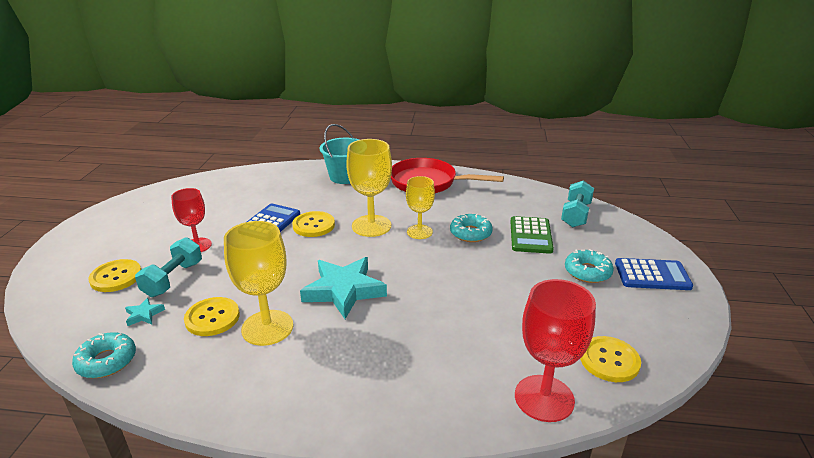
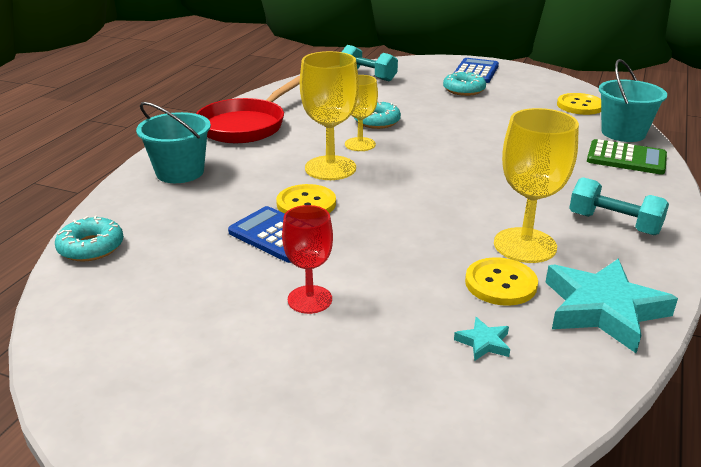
camera: 75 degrees left, 0 degrees up
turquoise donut [72,332,136,378] -> turquoise donut moved to [55,216,124,262]
yellow button [88,259,141,292] -> none
turquoise dumbbell [135,237,202,297] -> turquoise dumbbell moved to [569,177,669,235]
turquoise star [300,257,387,319] -> turquoise star moved to [545,258,678,353]
green calculator [510,216,554,254] -> green calculator moved to [587,139,667,175]
red goblet [515,279,596,422] -> turquoise bucket [598,59,667,142]

